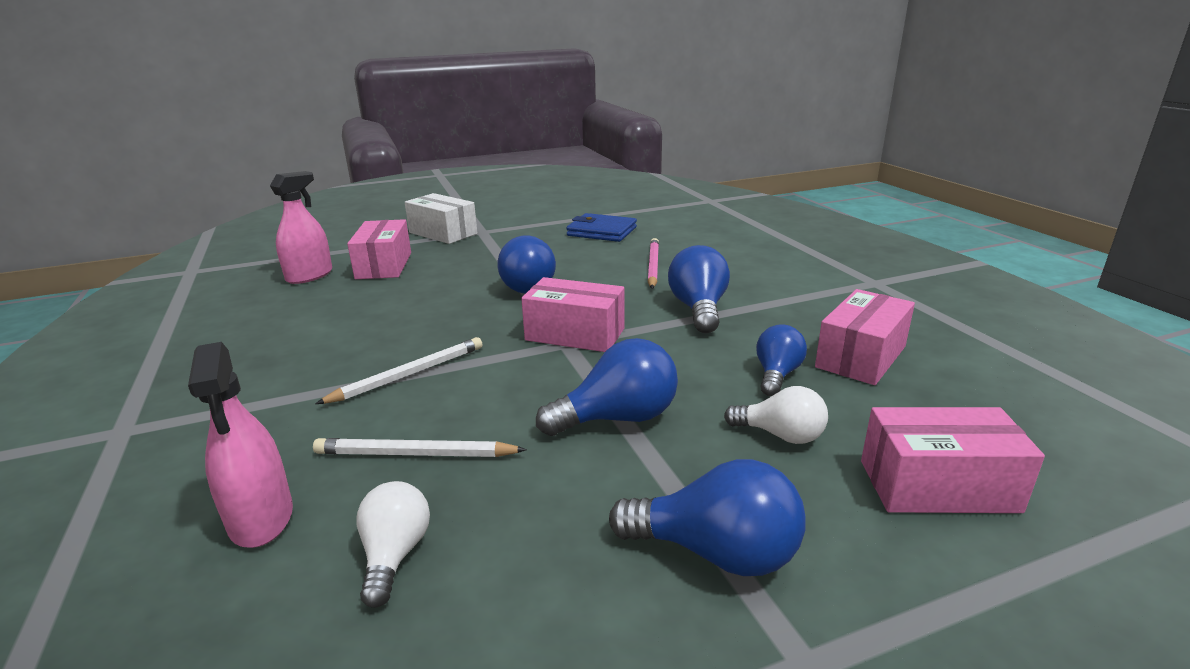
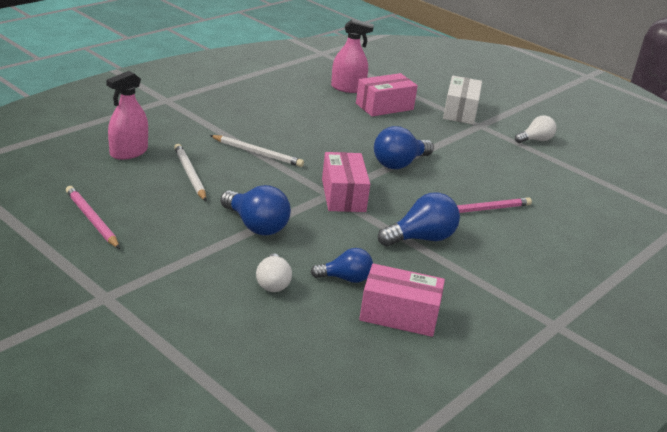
camera: 60 degrees right, 5 degrees up
white light bulb [357,481,430,608] -> white light bulb moved to [515,115,557,143]
blue wallet [566,213,637,242] -> none
blue light bulb [609,459,806,576] -> none
pink box [861,407,1045,513] -> none
none -> pink pencil [66,186,120,249]

